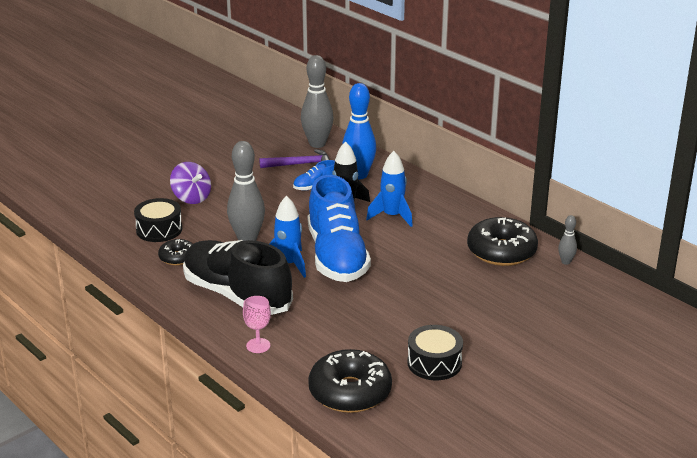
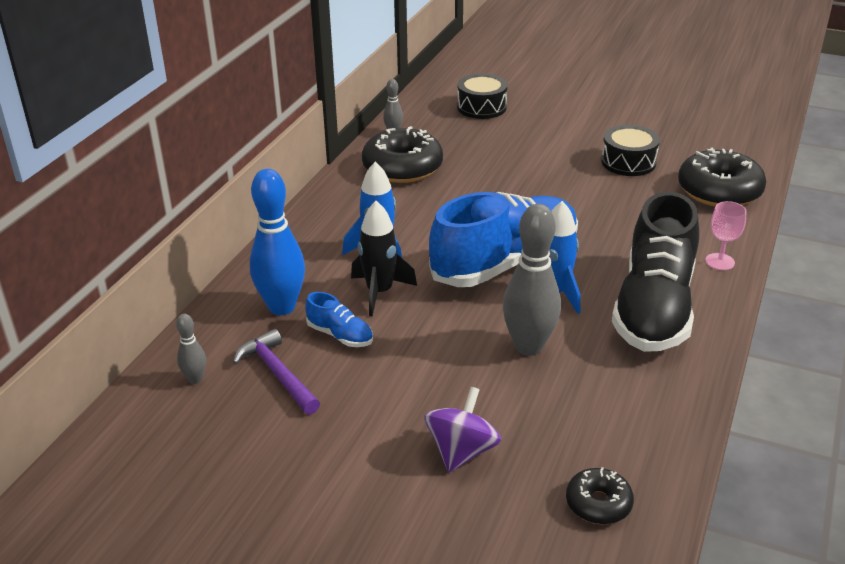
camera: 115 degrees left, 5 degrees up
black drum [134,198,182,242] -> black drum moved to [457,73,508,119]
black donut [158,239,193,266] -> black donut moved to [566,467,634,524]
grey bowling pin [301,55,334,148] -> grey bowling pin [176,314,206,384], size x0.48

